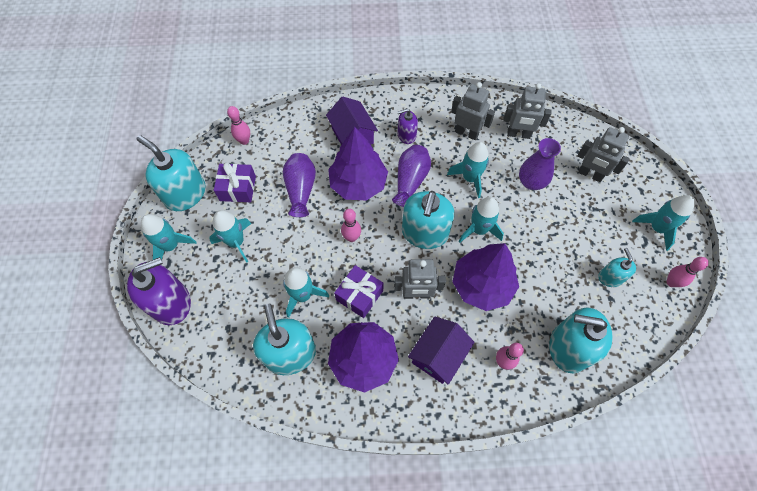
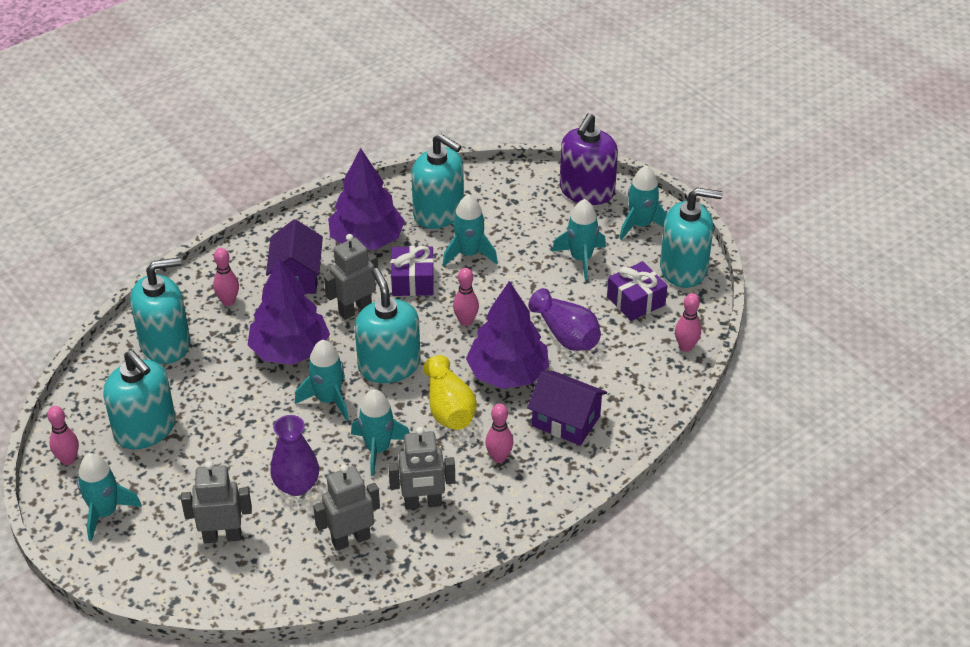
camera: 145 degrees right, 20 degrees down
purple vase [392,145,431,207] -> yellow vase [423,355,477,430]
purple soap dispenser [397,108,418,144] -> pink bowling pin [485,404,513,463]
turquoise soap dispenser [598,248,636,287] -> turquoise soap dispenser [103,350,176,449], size x1.85

